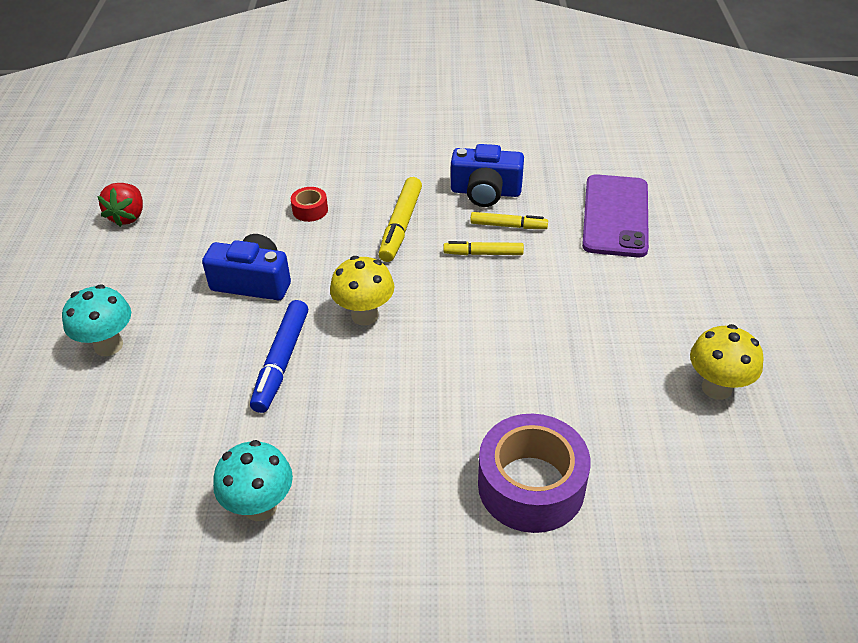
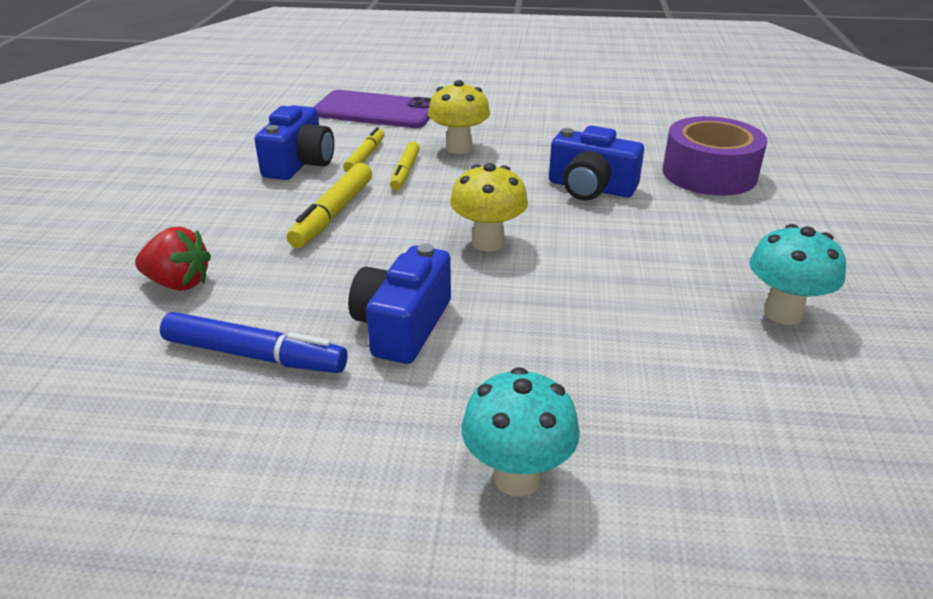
camera: 85 degrees left, 10 degrees down
red strawberry [97,183,143,227] -> red strawberry moved to [135,227,211,291]
blue marker [250,300,308,413] -> blue marker moved to [160,312,348,373]
red tape [291,187,328,222] -> none
yellow marker [379,177,422,262] -> yellow marker turned 90 degrees clockwise [287,163,372,248]
yellow mushroom [690,324,764,400] -> yellow mushroom moved to [428,80,490,154]
none -> blue camera [549,125,644,200]

